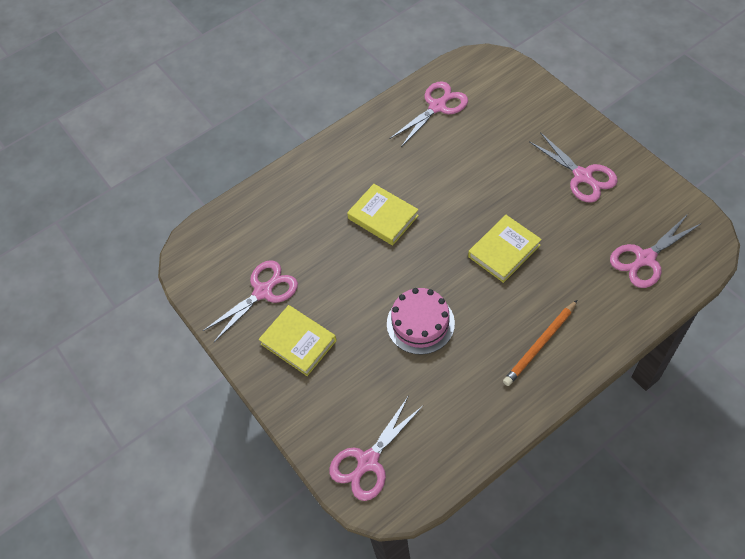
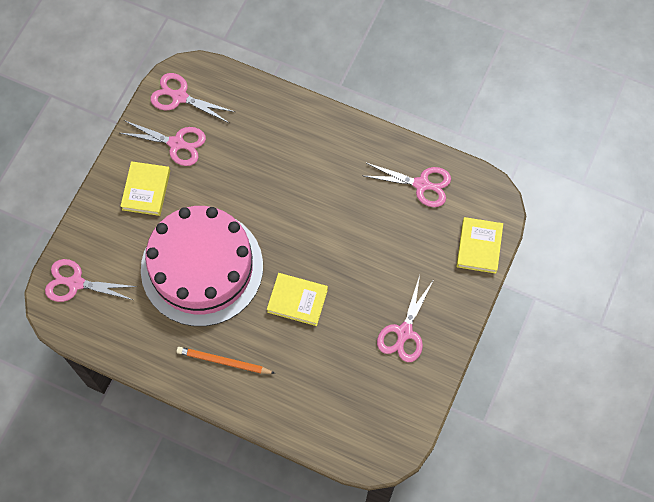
camera: 55 degrees right, 10 degrees up
yellow book [347,184,419,246] -> yellow book moved to [456,217,503,274]
pink cake [387,288,455,355] -> pink cake [141,206,263,326], size x2.14
pink scissors [610,214,702,288] -> pink scissors moved to [150,73,235,123]

